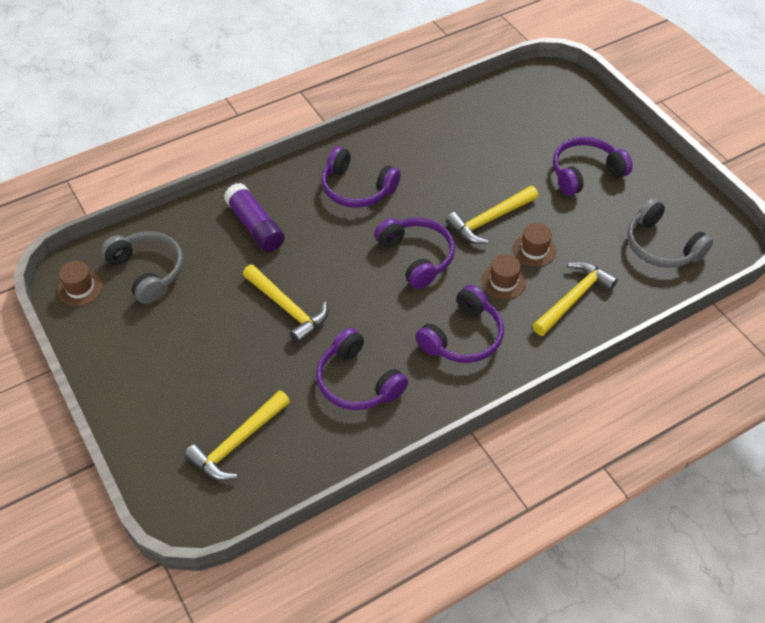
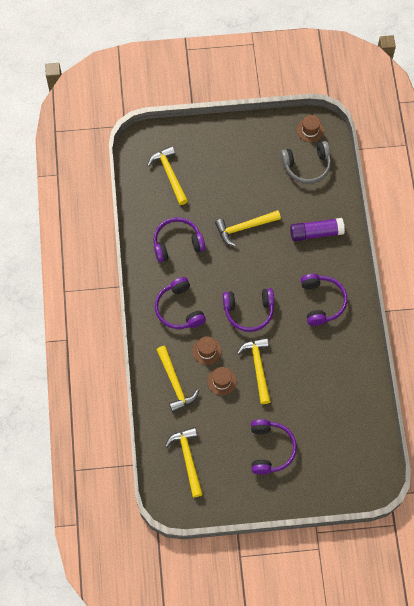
camera: 115 degrees right, 15 degrees up
purple headphones [321,146,401,208] -> purple headphones turned 120 degrees clockwise [301,274,347,326]
grey headphones [627,198,713,268] -> yellow hammer [165,427,203,497]

